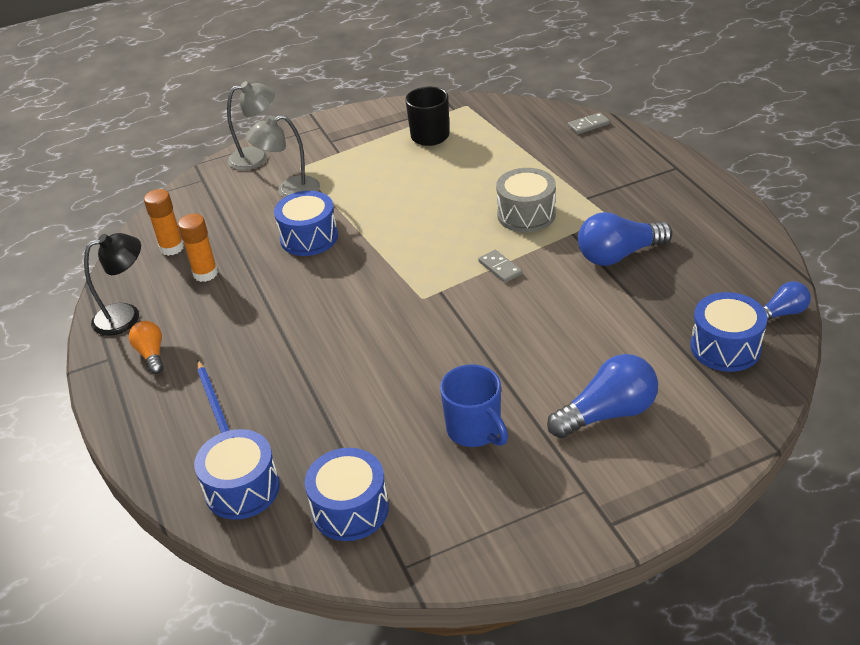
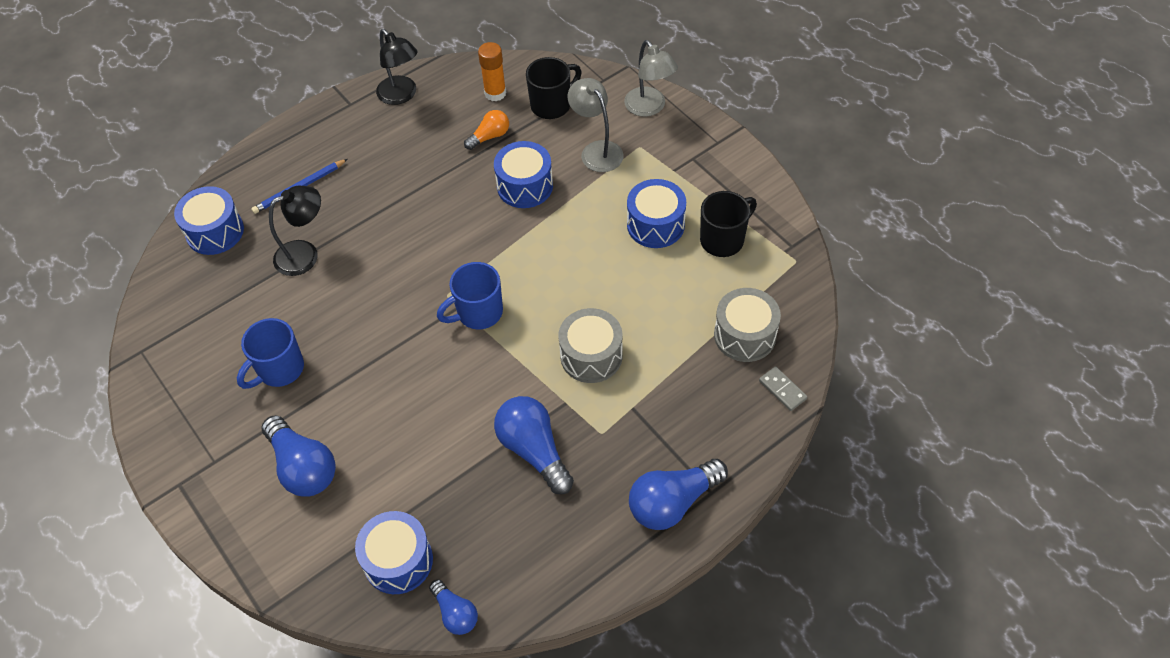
camera: 75 degrees right, 15 degrees up
orange light bulb [129,321,164,374] -> orange light bulb moved to [464,110,509,150]
orange glue stick [178,214,218,282] -> none
blue drum [305,448,389,541] -> blue drum moved to [627,179,686,248]
grey domino [478,250,522,283] -> none
none -> black lamp [269,186,321,276]
none -> blue mug [437,262,503,329]
none -> black mug [526,57,582,119]
none -> blue light bulb [629,459,728,530]
none -> grey drum [714,288,781,362]

